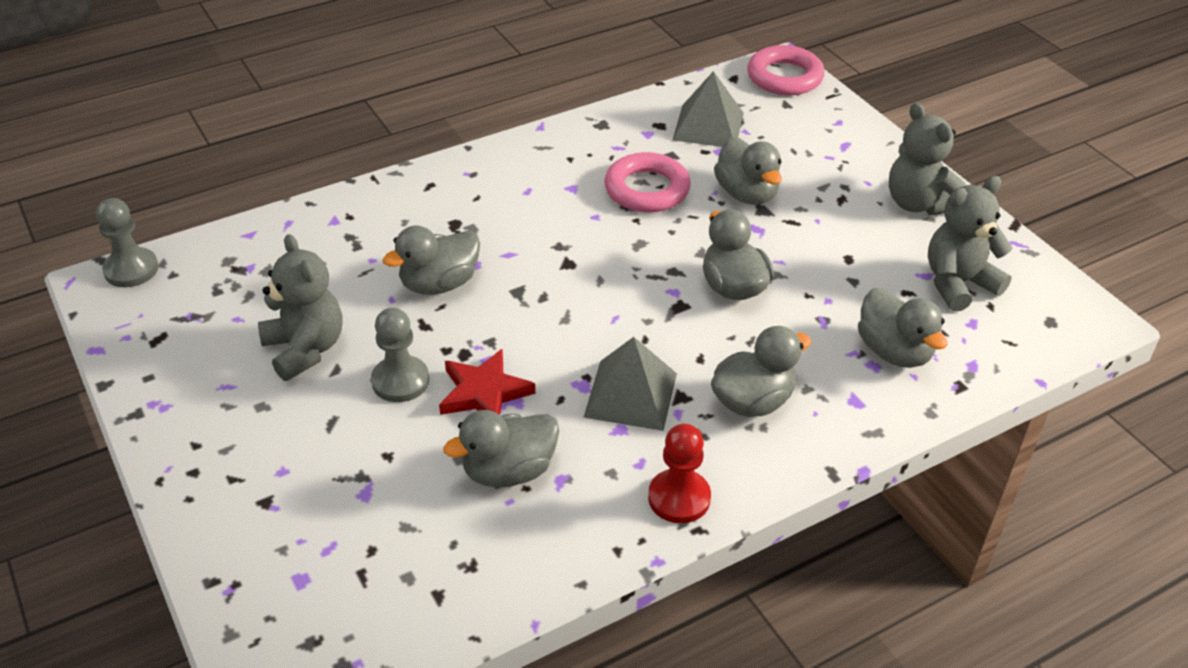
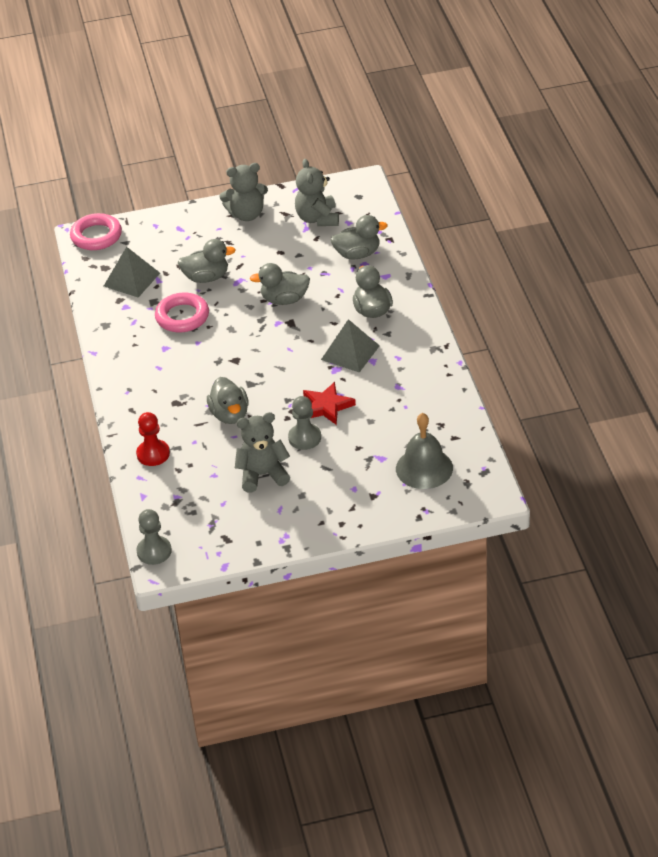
camera: 70 degrees left, 0 degrees up
grey duck [443,410,559,488] -> none
red pawn [648,423,711,523] -> red pawn moved to [136,412,170,466]
none -> grey bell [396,413,453,489]

